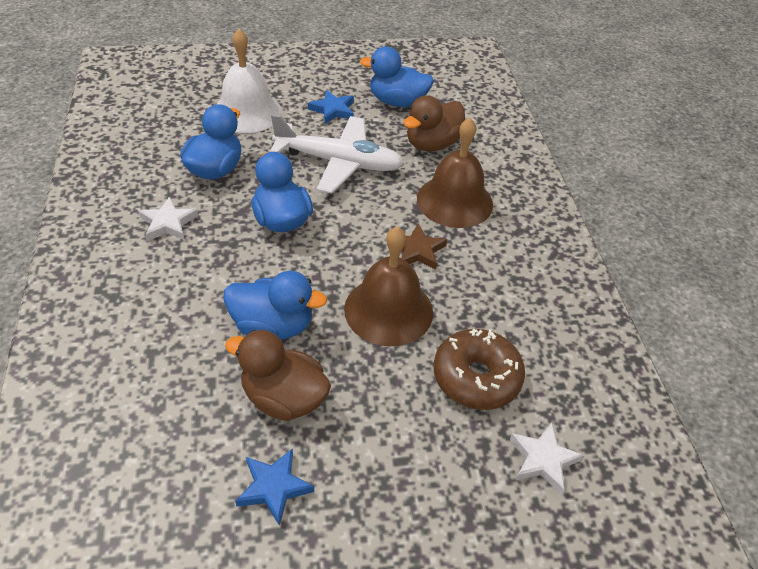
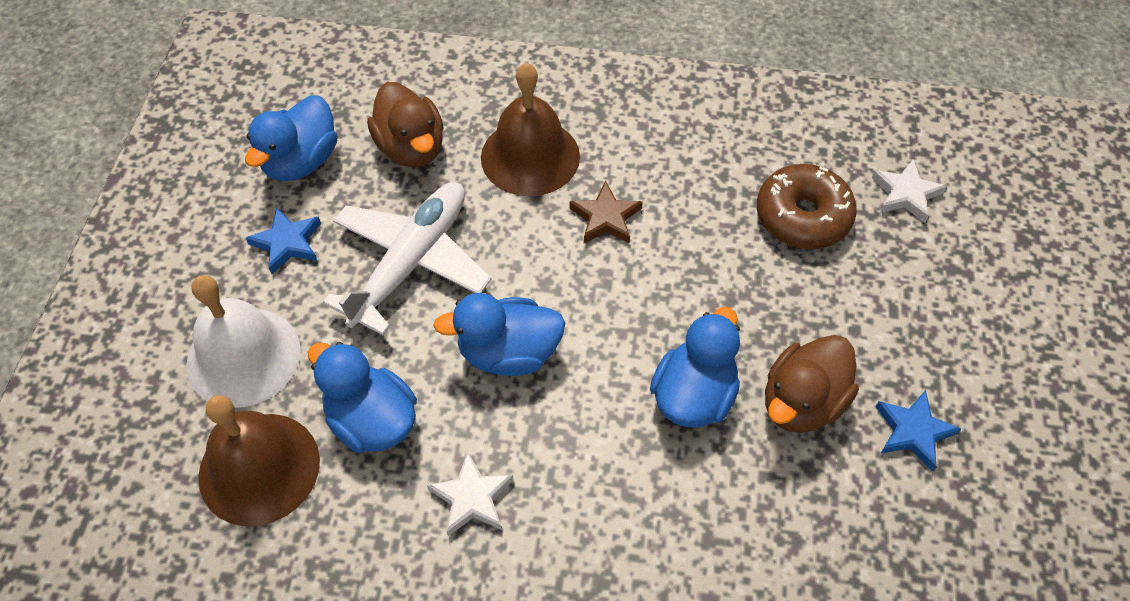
camera: 70 degrees left, 10 degrees up
brown bell [344,226,433,346] -> brown bell moved to [198,395,320,526]

